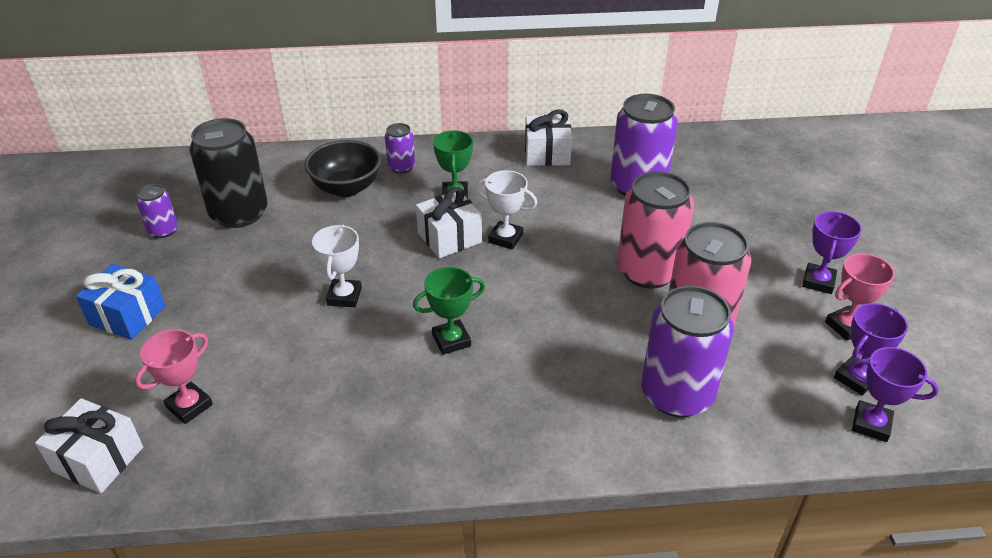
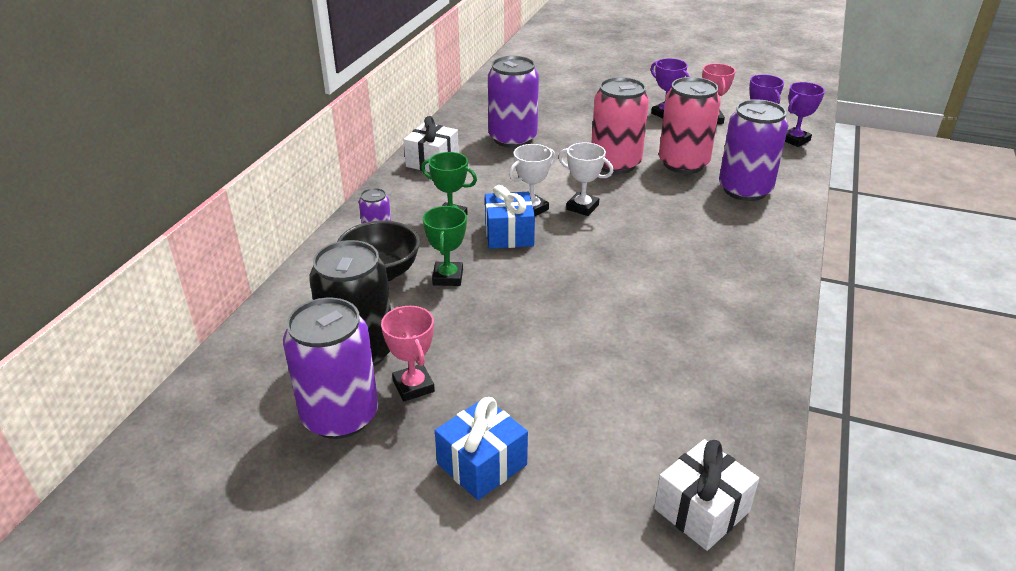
camera: 65 degrees left, 5 degrees down
pink trophy [135,329,213,424] -> pink trophy moved to [381,306,435,401]
purple can [136,184,178,238] -> purple can [283,298,378,439], size x2.01
white trophy [312,225,362,307] -> white trophy moved to [559,142,613,216]
green trophy [413,267,485,355] -> green trophy moved to [423,206,467,286]
white gift [416,187,482,258] -> blue gift [485,185,535,249]

